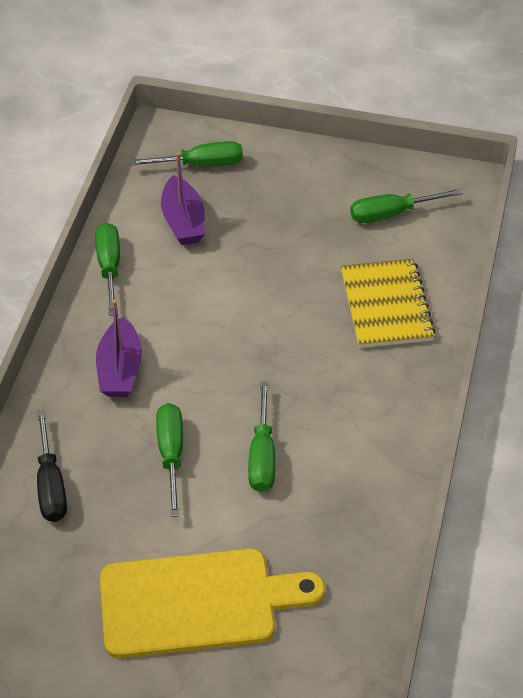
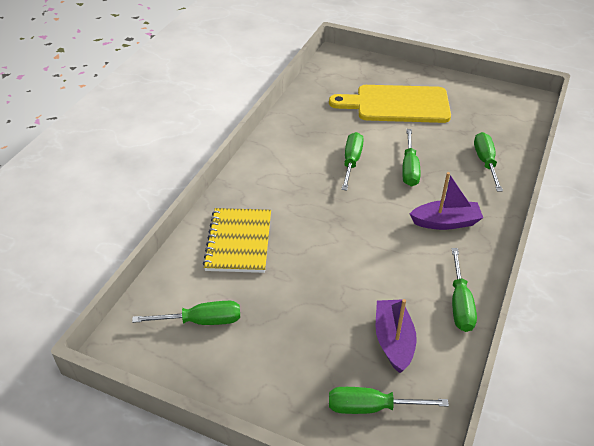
camera: 170 degrees left, 5 degrees down
black screwdriver [37,410,67,522] -> green screwdriver [474,132,503,191]
purple boat [96,300,142,397] -> purple boat turned 75 degrees clockwise [410,172,483,230]

